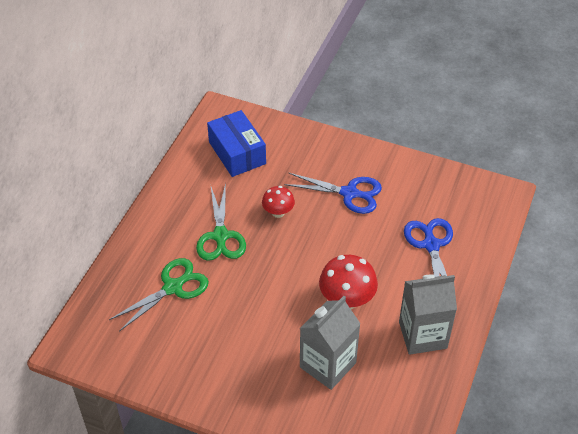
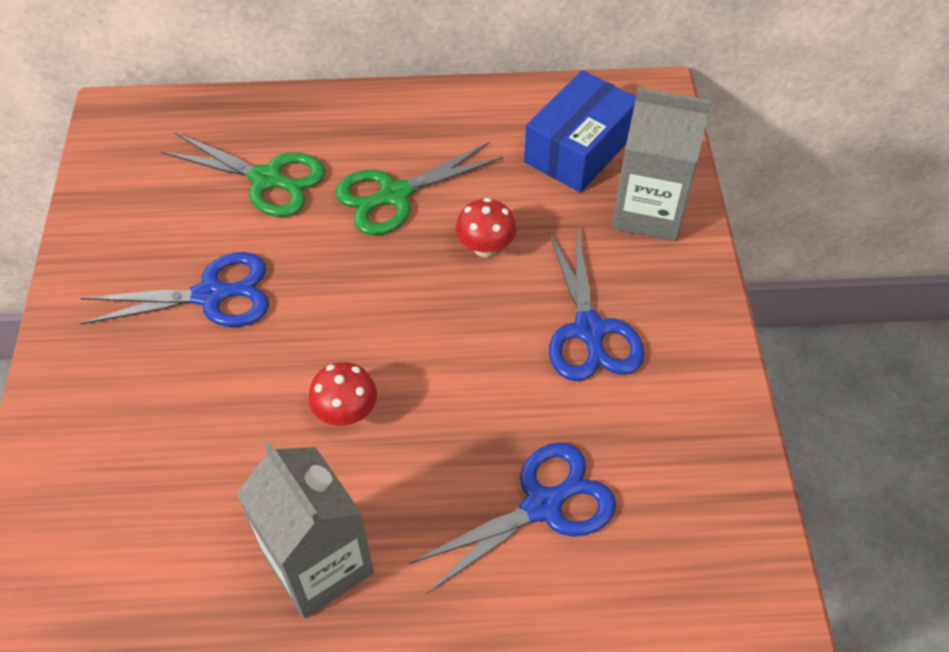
camera: 65 degrees right, 5 degrees up
grey carton [300,296,360,390] -> grey carton moved to [612,88,711,241]
red mushroom [319,255,378,309] -> red mushroom [308,362,377,426], size x0.61
none -> blue scissors [80,252,269,327]

